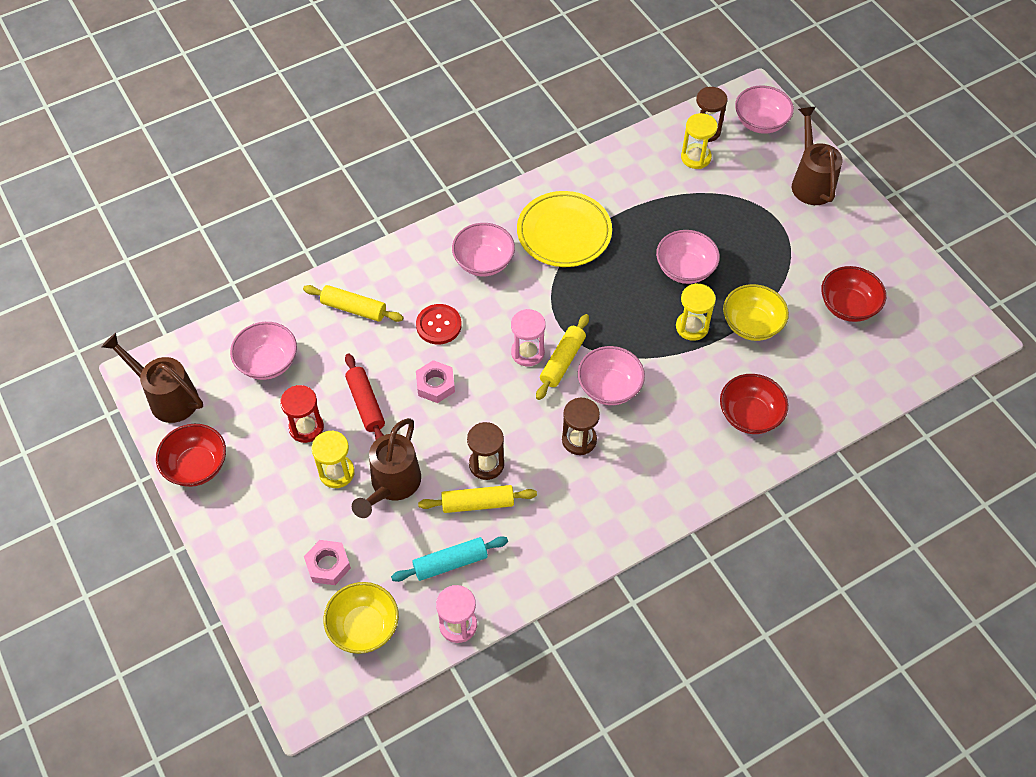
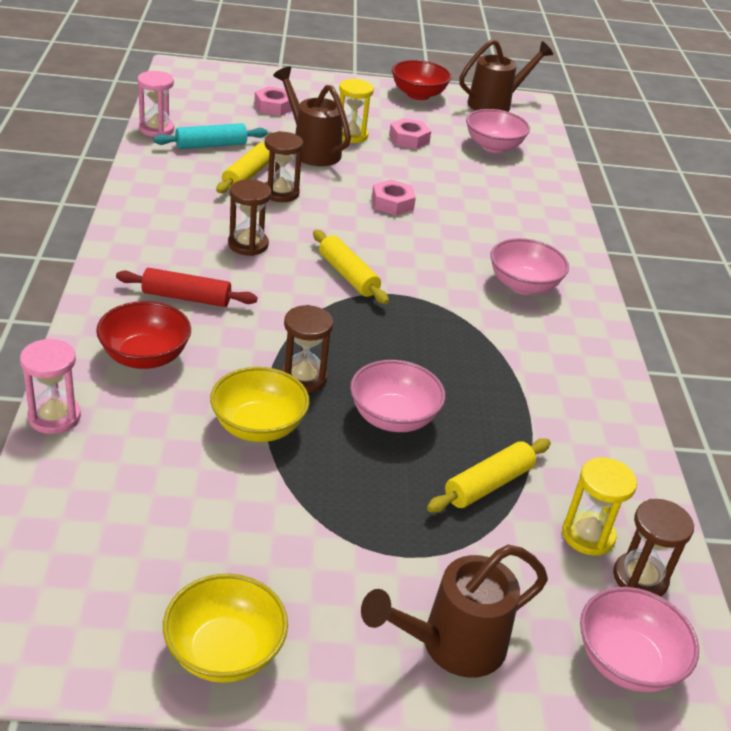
camera: 115 degrees right, 20 degrees down
red hourglass [280,385,324,443] -> pink nut [389,118,431,149]
yellow rolling pin [303,285,404,322] -> yellow rolling pin moved to [427,438,551,513]
yellow bowl [323,582,399,654] -> yellow bowl moved to [163,574,288,683]
red rolling pin [345,353,385,440] -> red rolling pin moved to [116,268,258,307]
turquoise rolling pin [391,536,508,582] -> turquoise rolling pin turned 60 degrees clockwise [153,123,268,149]
red button [416,304,462,345] -> none
pink hourglass [511,309,546,366] -> pink hourglass moved to [20,338,81,434]
yellow plate [517,191,612,267] -> none
pink bowl [578,346,645,405] -> none
yellow hourglass [676,283,716,341] -> brown hourglass [281,305,333,393]
brown watering can [792,106,842,205] -> brown watering can turned 135 degrees clockwise [361,545,548,678]
red bowl [821,266,886,322] -> none

